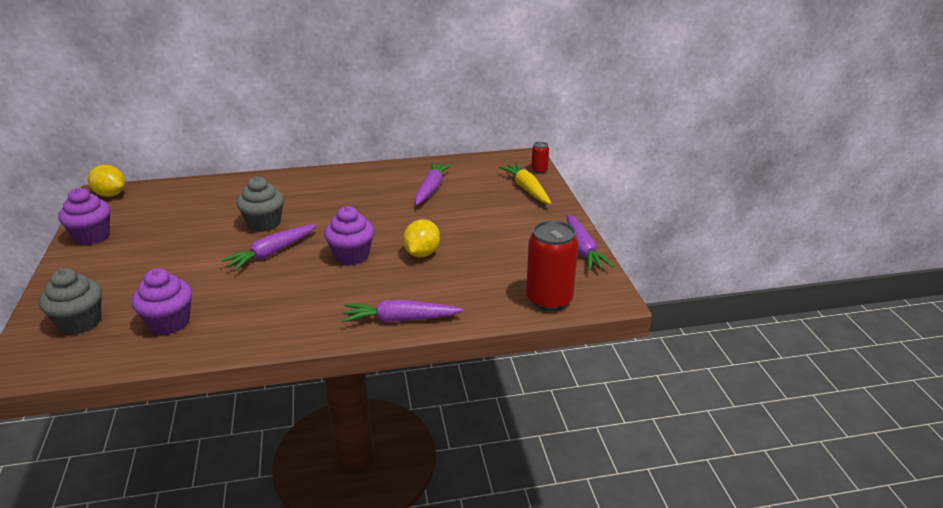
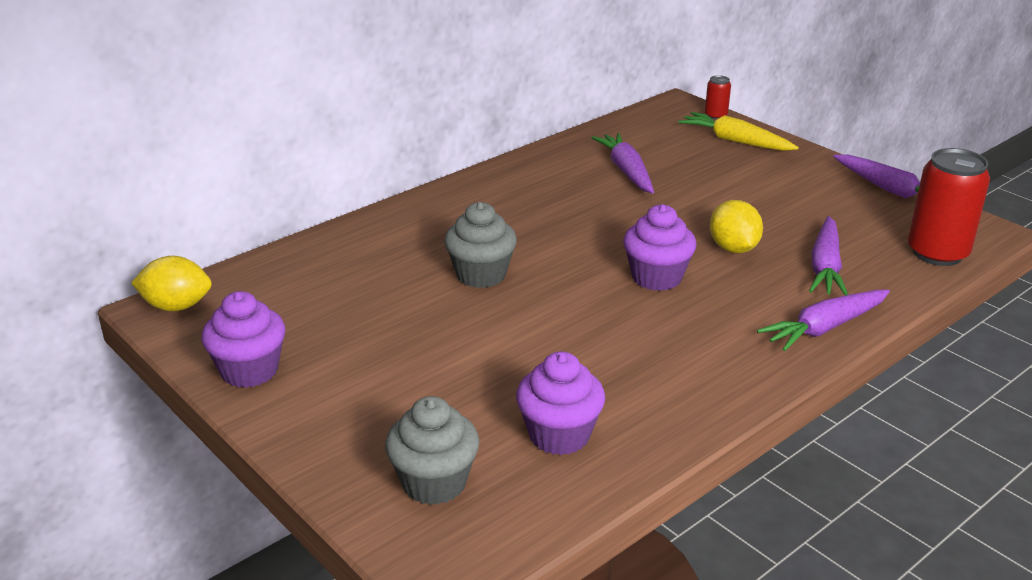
camera: 30 degrees left, 0 degrees up
purple carrot [221,224,317,271] -> purple carrot moved to [809,216,848,296]

